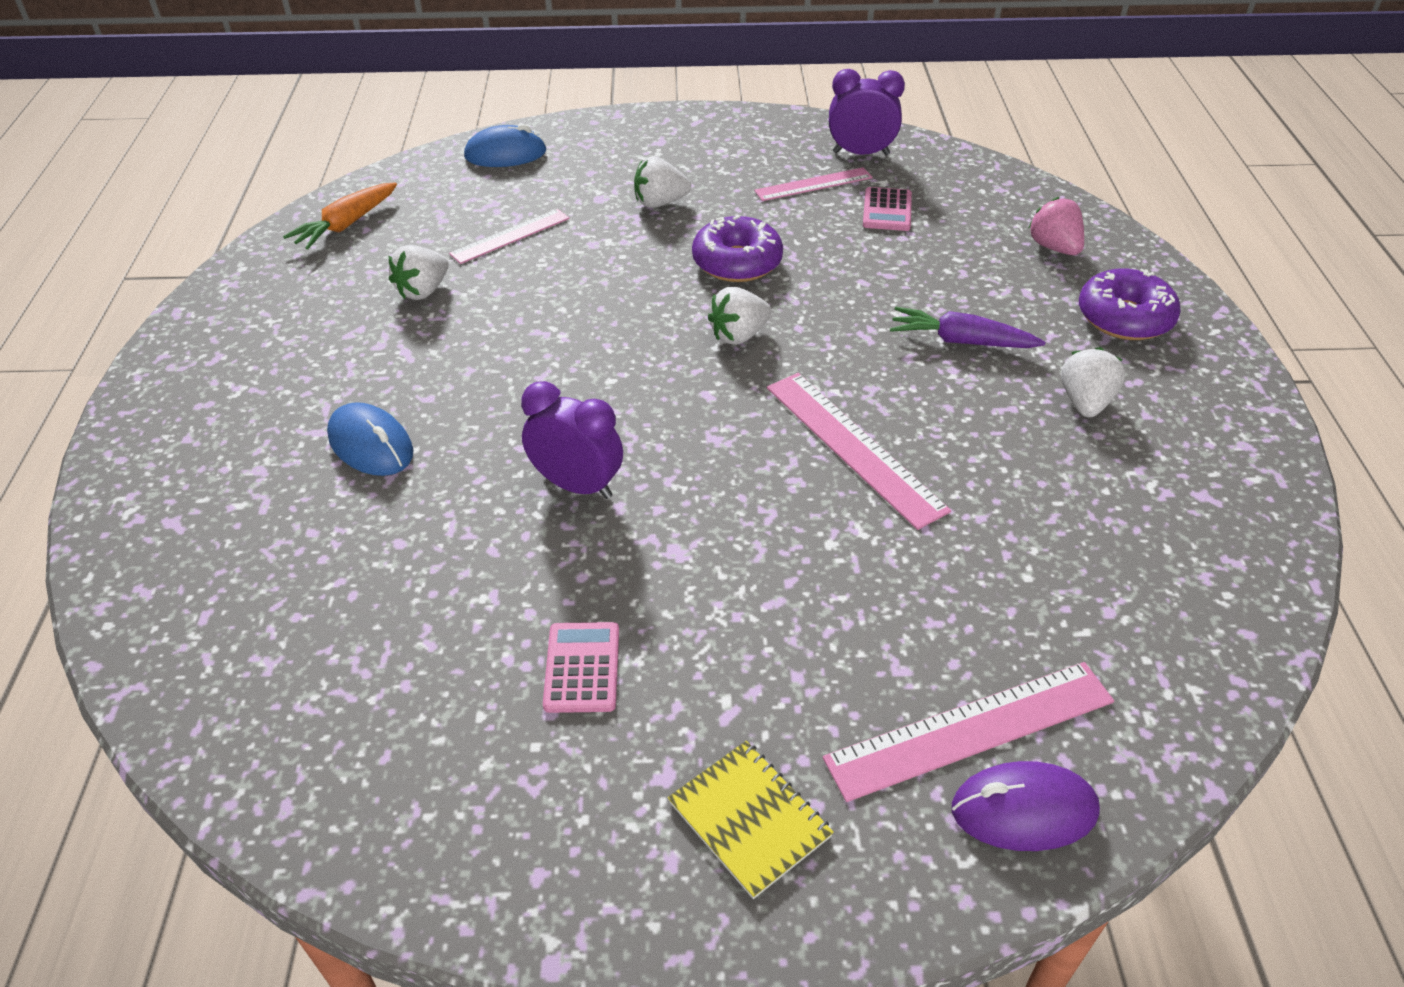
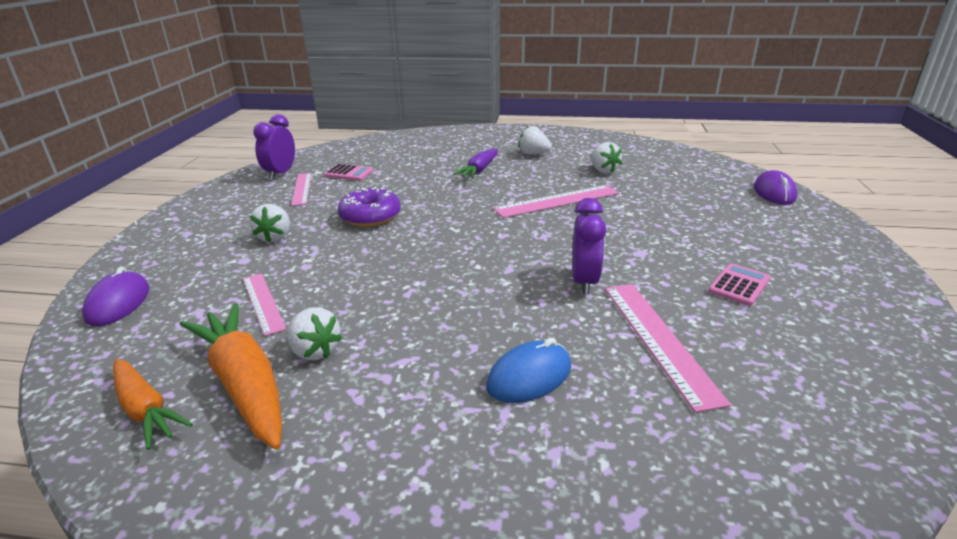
camera: 80 degrees left, 15 degrees down
blue mouse [464,124,546,167] -> purple mouse [82,266,149,326]
purple clock [521,381,623,499] -> purple clock turned 150 degrees clockwise [572,198,606,295]
pink calculator [543,622,619,713] -> pink calculator turned 120 degrees clockwise [708,263,771,306]
yellow notebook [668,741,834,899] -> none
white strawberry [708,287,772,345] -> white strawberry moved to [591,142,622,173]
pink ruler [823,662,1114,802] -> pink ruler moved to [605,284,731,413]
pink strawberry [1028,197,1084,255] -> none
purple donut [1079,268,1181,340] -> none
none -> orange carrot [180,303,282,449]

